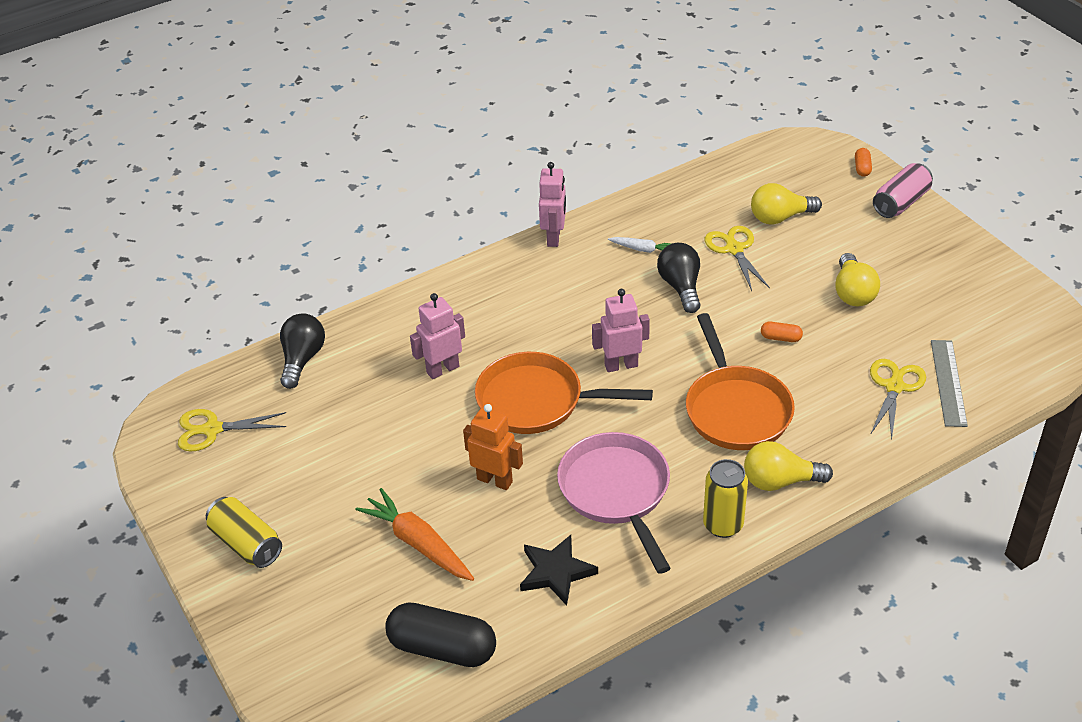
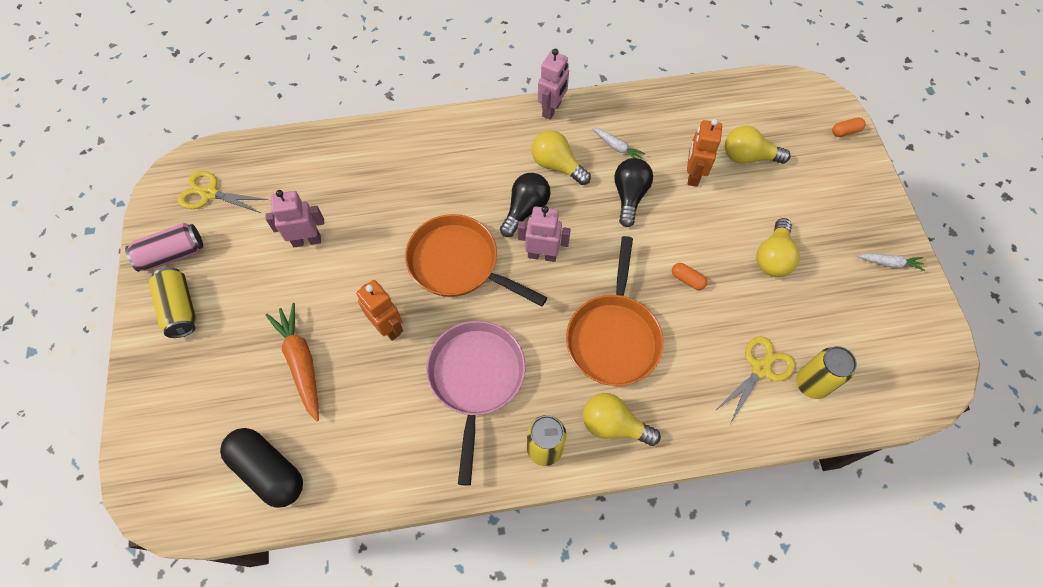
camera: 20 degrees right, 20 degrees up
black light bulb [280,313,325,389] -> black light bulb moved to [500,173,550,237]
pink robot [410,293,465,379] -> pink robot moved to [265,190,324,247]
black star [520,535,598,606] -> none
yellow scissors [705,226,770,291] -> orange robot [687,119,722,187]
orange capsule [855,148,872,177] -> orange capsule turned 45 degrees clockwise [832,118,866,137]
pink can [873,163,933,218] -> pink can moved to [125,223,203,272]
grey ruler [931,340,968,427] -> yellow can [796,346,857,399]
none -> yellow light bulb [532,130,591,185]
none -> white carrot [857,254,925,271]

